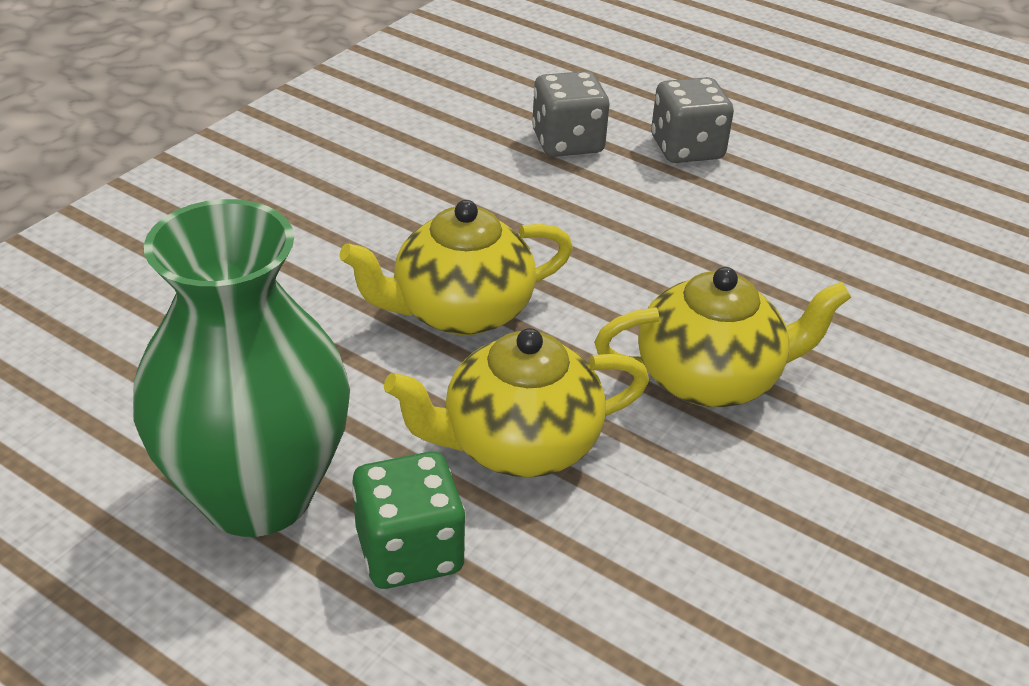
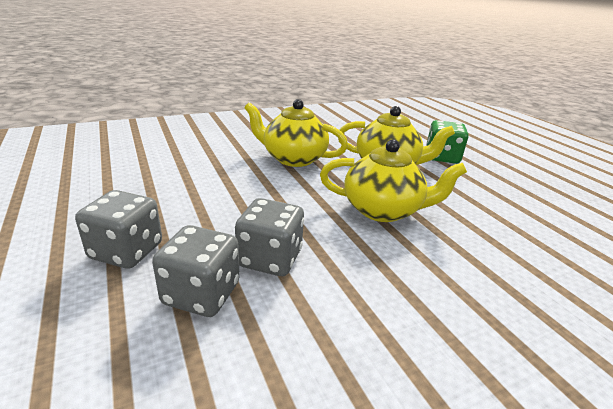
camera: 150 degrees left, 10 degrees down
green vase [133,199,350,537] -> none
none -> grey dice [235,198,304,276]

